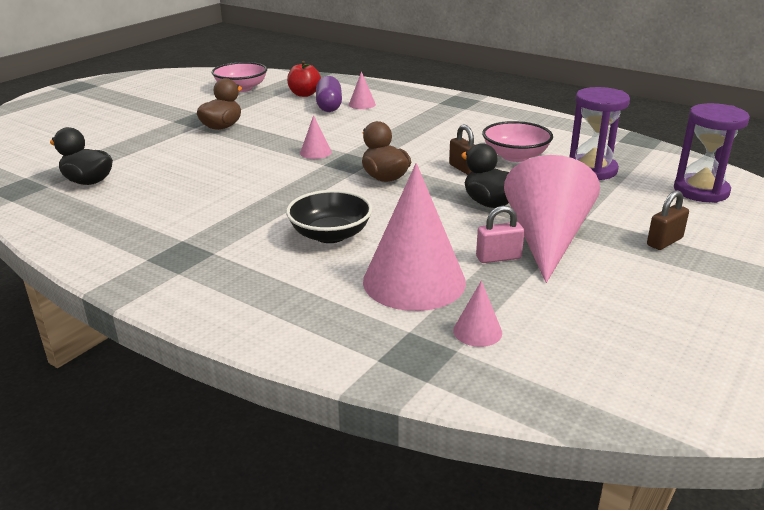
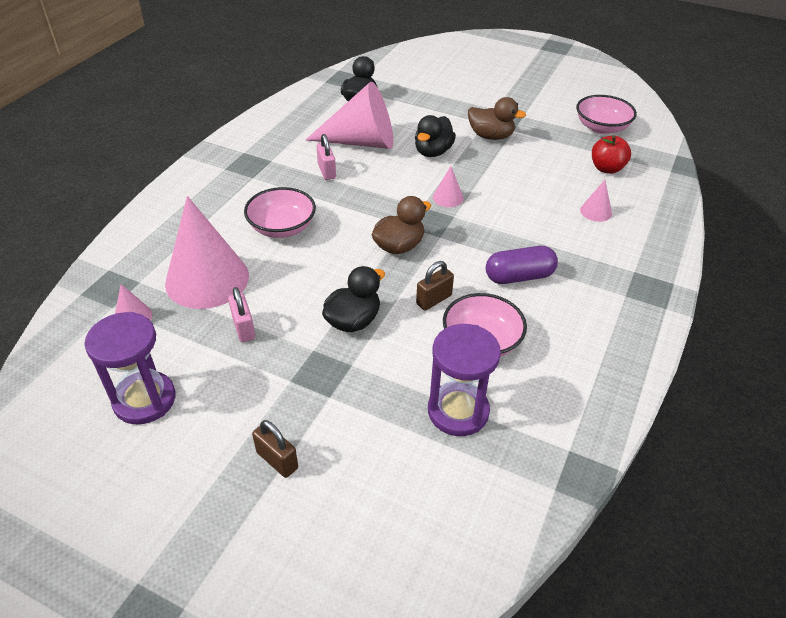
camera: 80 degrees right, 15 degrees up
black bowl [286,190,372,243] -> pink bowl [244,187,316,238]
purple capsule [316,76,342,112] -> purple capsule moved to [486,246,558,284]
pink cone [504,155,600,283] -> pink cone moved to [306,82,393,149]
purple hourglass [674,103,750,203] -> purple hourglass moved to [85,312,176,425]
none -> pink padlock [316,134,336,180]
none -> black duck [415,115,456,157]

